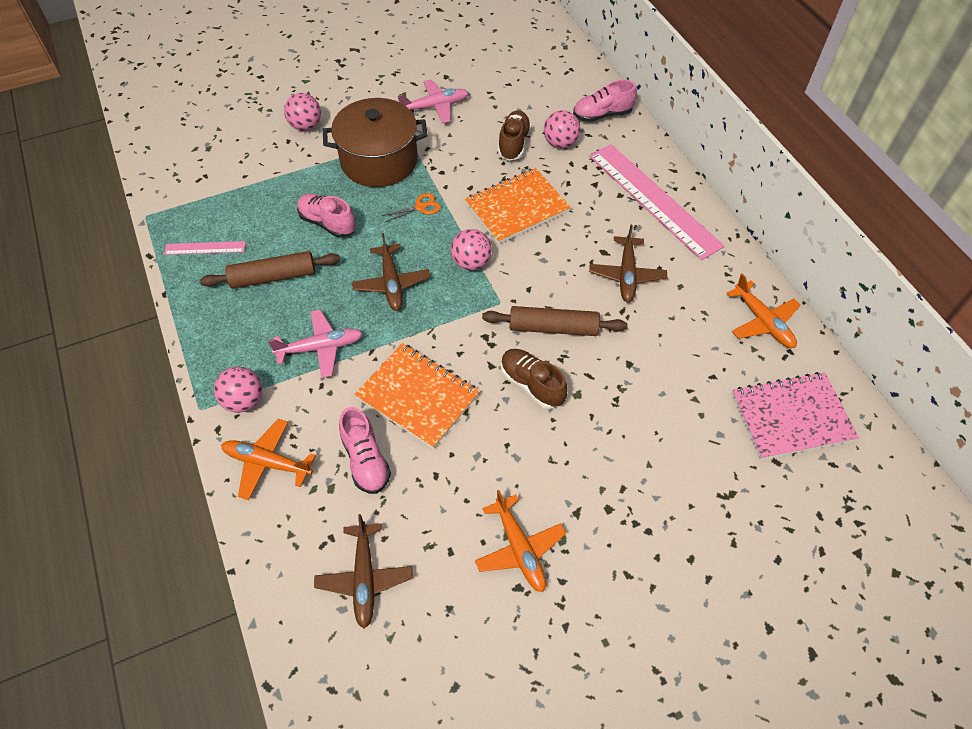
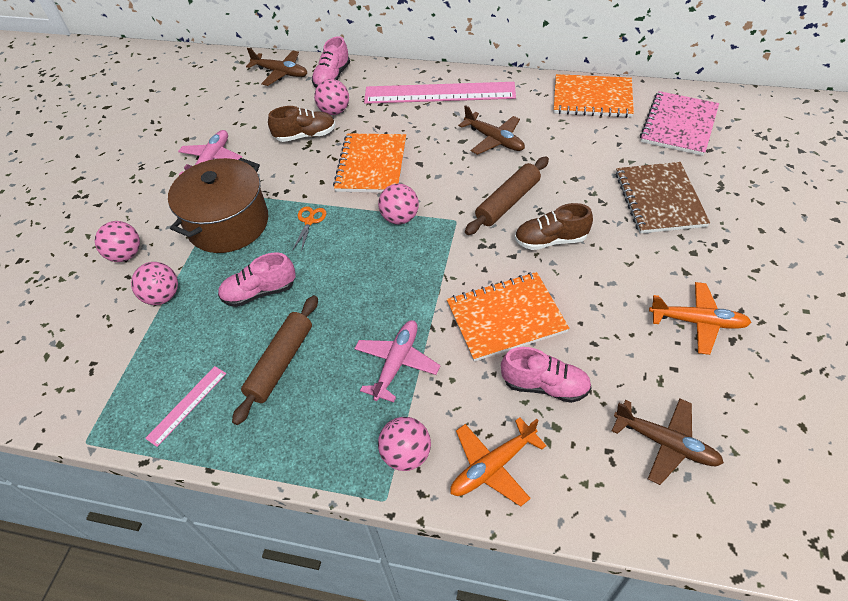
camera: 50 degrees left, 5 degrees down
brown plane [352,233,430,311] -> brown plane moved to [246,48,307,86]
brown shoe [498,111,531,161] -> brown shoe turned 120 degrees clockwise [268,106,336,142]
orange plane [726,274,801,348] -> orange notebook [554,74,634,118]
none -> pink ball [131,262,178,305]
none -> brown notebook [615,162,710,234]

